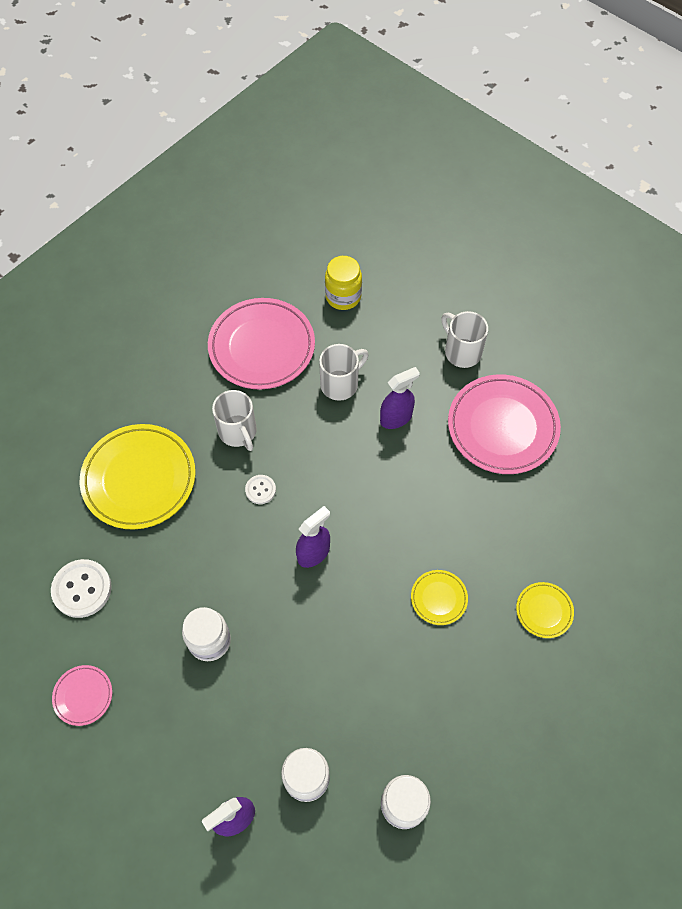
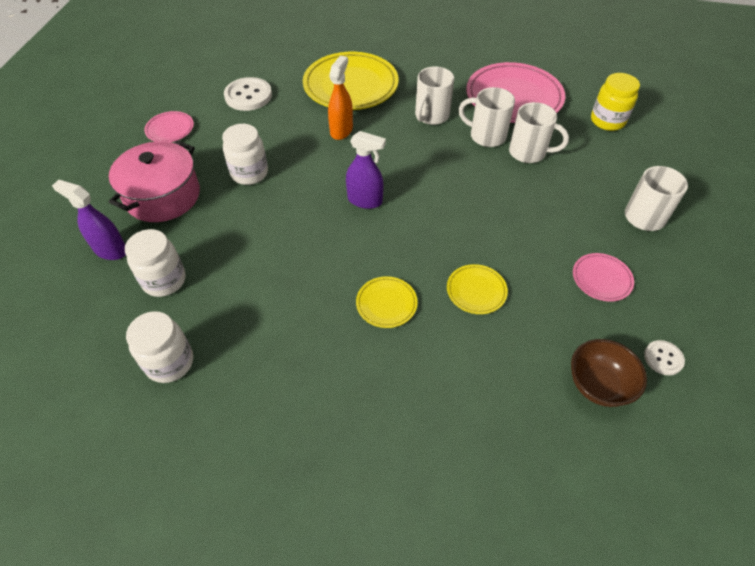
camera: 60 degrees right, 10 degrees down
white button [245,475,276,504] -> white button moved to [644,340,685,375]
purple spray bottle [380,367,420,429] -> none
pink plate [448,374,561,474] -> pink plate [573,253,634,302], size x0.47
yellow plate [516,582,574,638] -> yellow plate moved to [447,264,508,314]
none -> pink pot [109,140,200,222]
none -> orange spray bottle [328,56,353,140]
none -> white mug [458,87,515,147]
none -> brown bowl [571,339,647,407]

